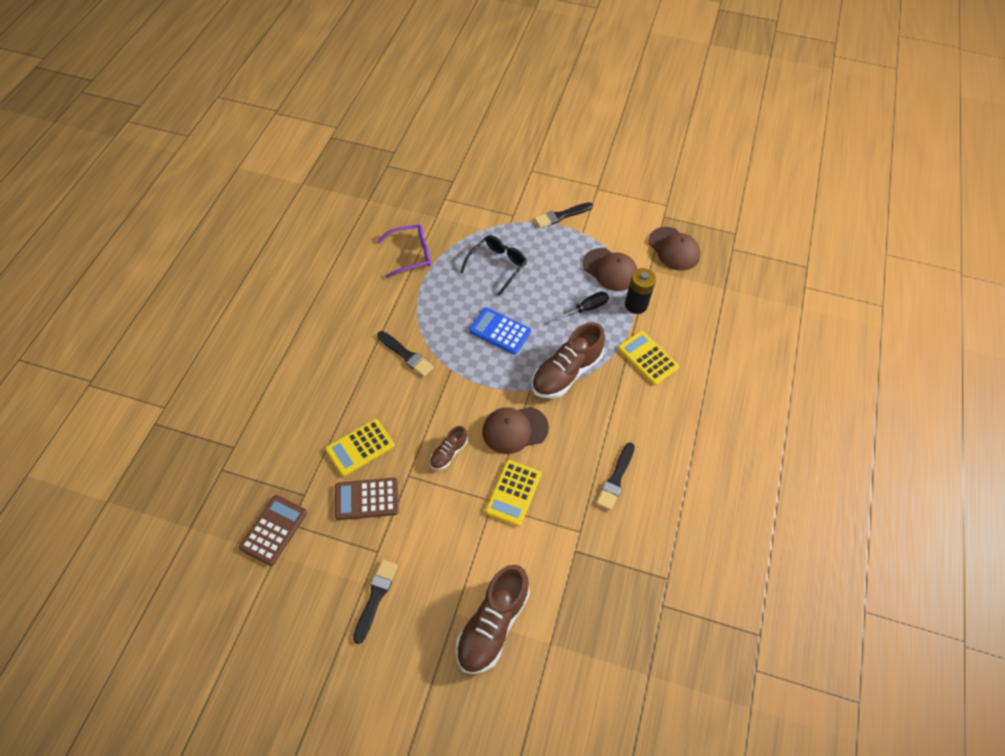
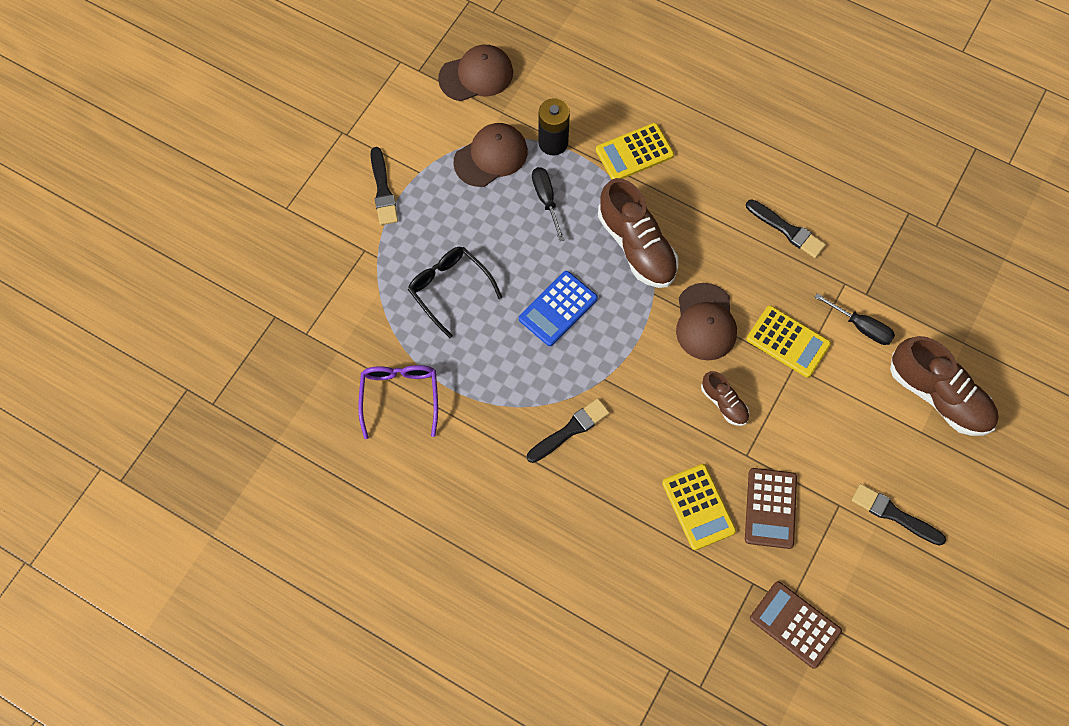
camera: 75 degrees left, 10 degrees up
none -> black screwdriver [814,293,895,345]

